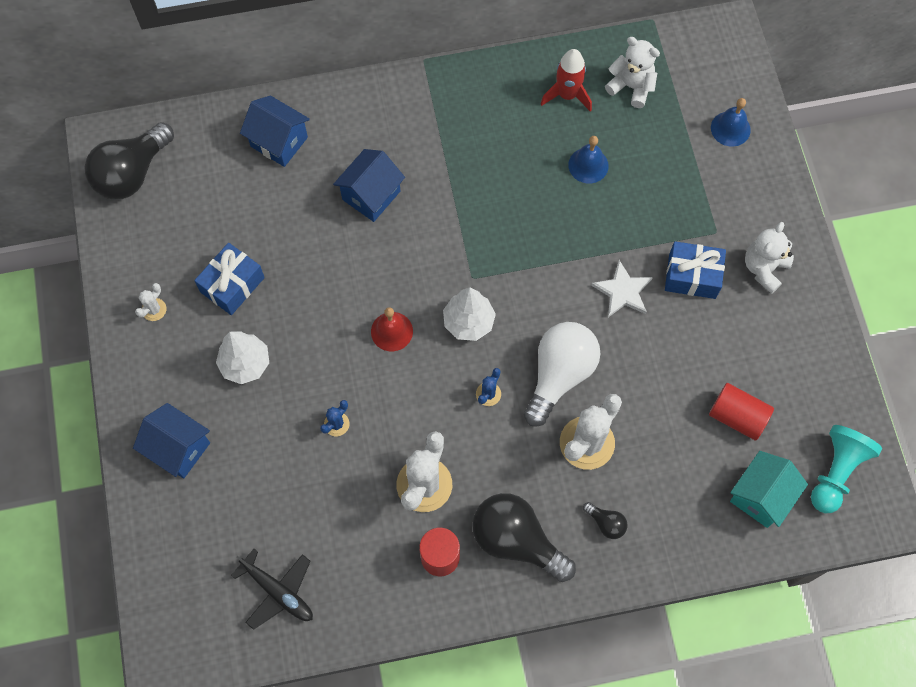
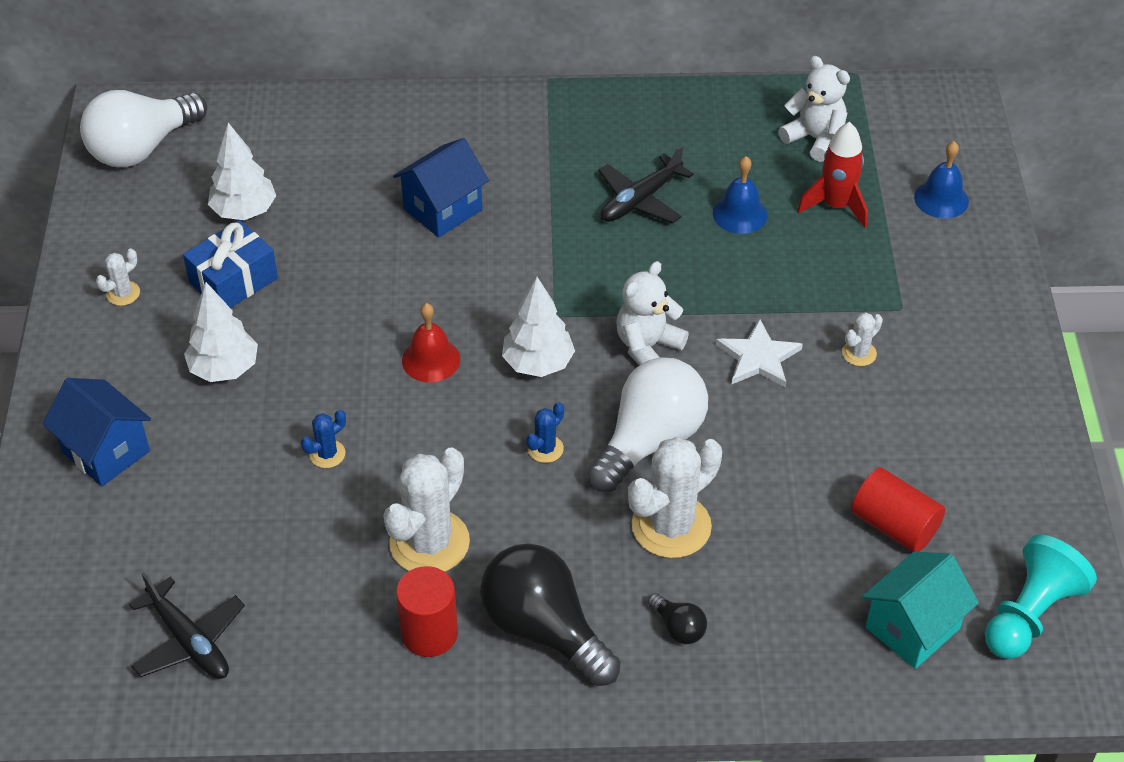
camera: 10 degrees right, 20 degrees down
black light bulb [85,122,174,200] -> white light bulb [80,90,207,167]
blue house [240,95,310,167] -> none
red rocket [541,49,592,112] -> red rocket moved to [797,122,868,228]
blue gift [665,241,726,299] -> white cactus [842,312,883,366]
white teddy bear [745,222,794,294] -> white teddy bear moved to [616,261,689,366]
none -> white tree [208,123,276,220]
none -> black plane [598,145,693,224]

